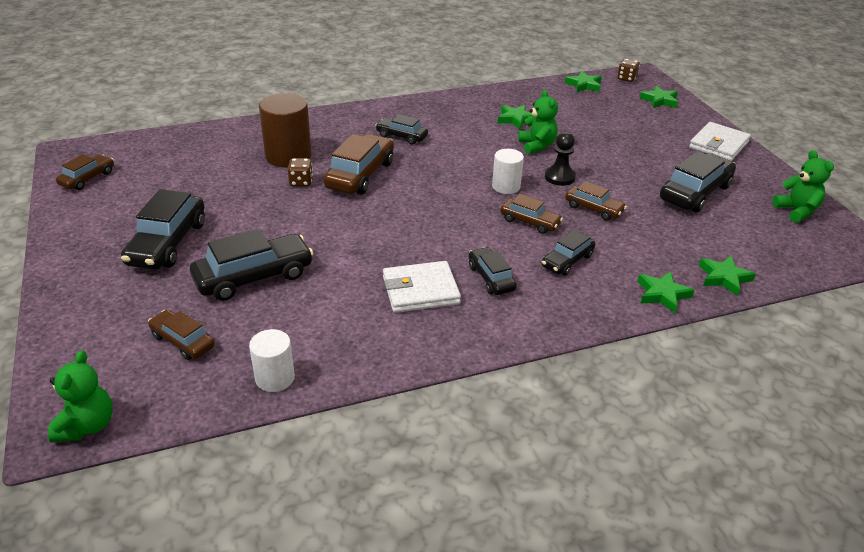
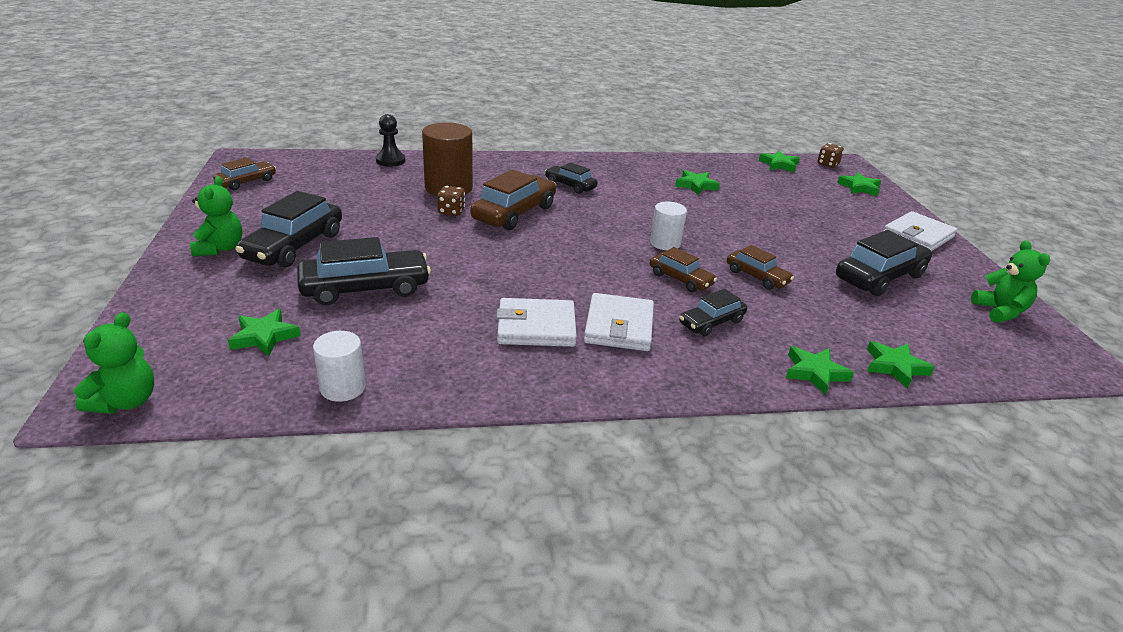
camera: 10 degrees right, 5 degrees down
brown car [148,310,215,360] -> green star [228,309,301,356]
black car [469,247,517,295] -> white wallet [584,293,654,351]
green teddy bear [518,90,558,154] -> green teddy bear moved to [190,176,242,256]
black pawn [545,132,576,186] -> black pawn moved to [376,114,405,167]

